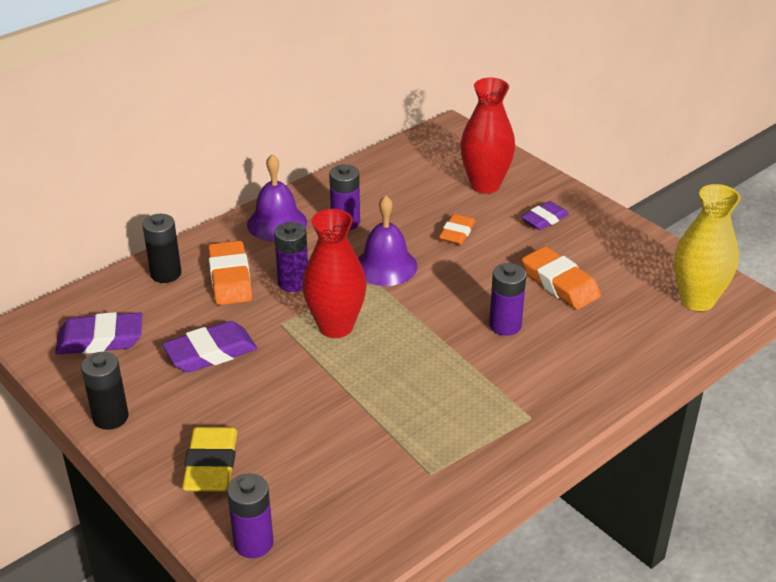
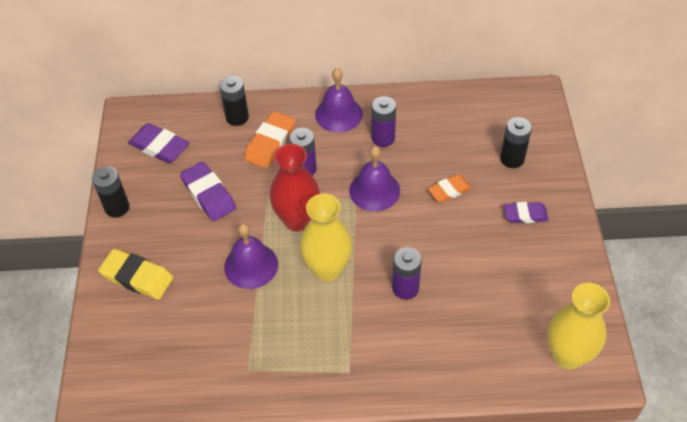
camera: 40 degrees right, 15 degrees up
purple eraser [162,321,257,372] -> purple eraser turned 45 degrees clockwise [180,161,236,221]
yellow eraser [182,427,237,492] -> yellow eraser turned 75 degrees clockwise [98,249,174,300]
purple battery [227,473,273,558] -> none
red vase [460,78,515,193] -> black battery [500,117,532,168]
orange eraser [522,246,601,309] -> none
none -> purple bell [224,223,278,289]
none -> yellow vase [300,194,352,282]

